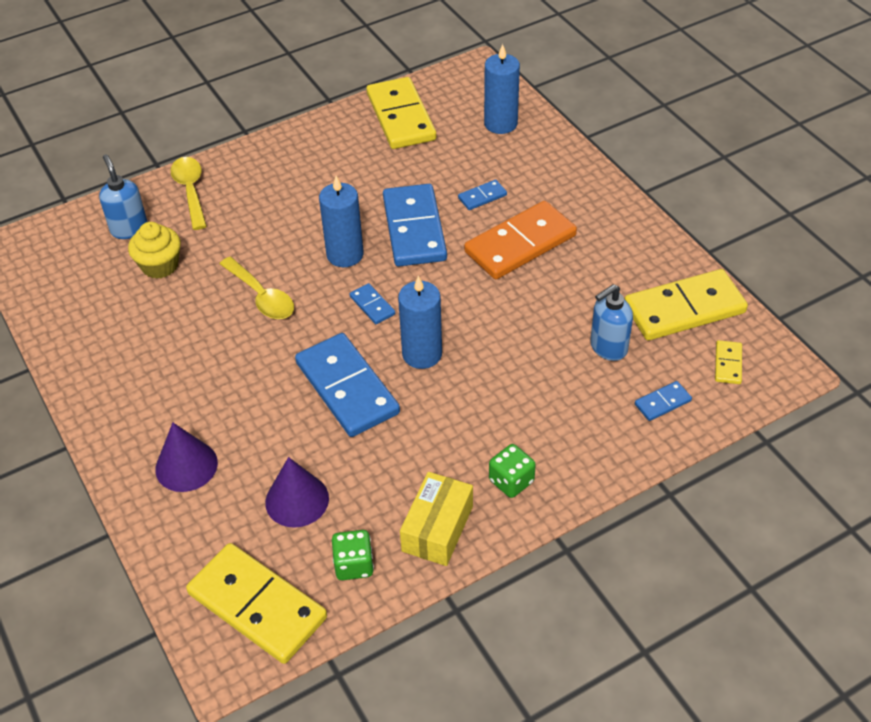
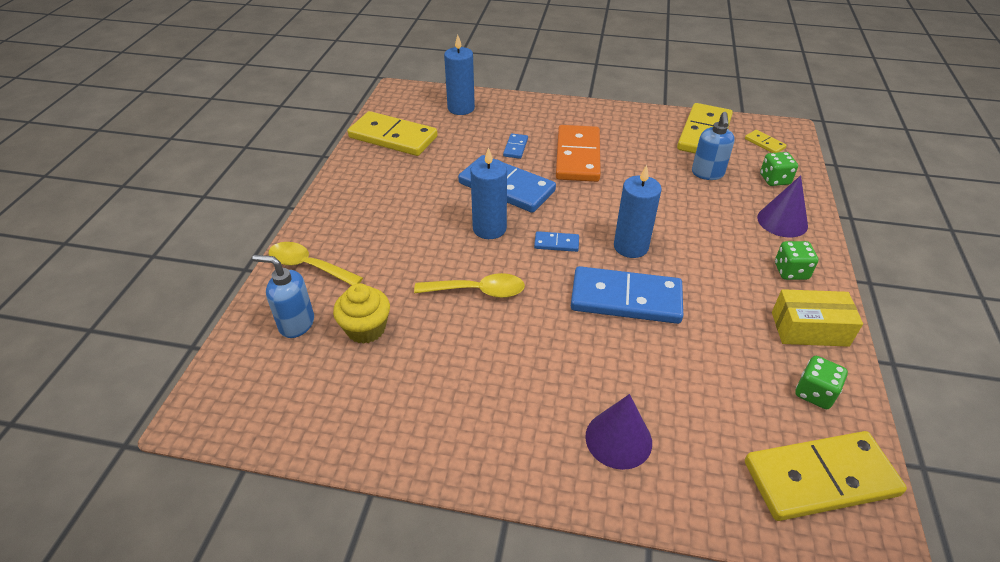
camera: 50 degrees left, 5 degrees down
purple cone [265,457,329,528] -> purple cone moved to [757,175,808,238]
yellow box [400,472,473,566] -> yellow box turned 60 degrees counterclockwise [772,289,863,347]
blue domino [635,381,692,421] -> green dice [760,152,798,186]

